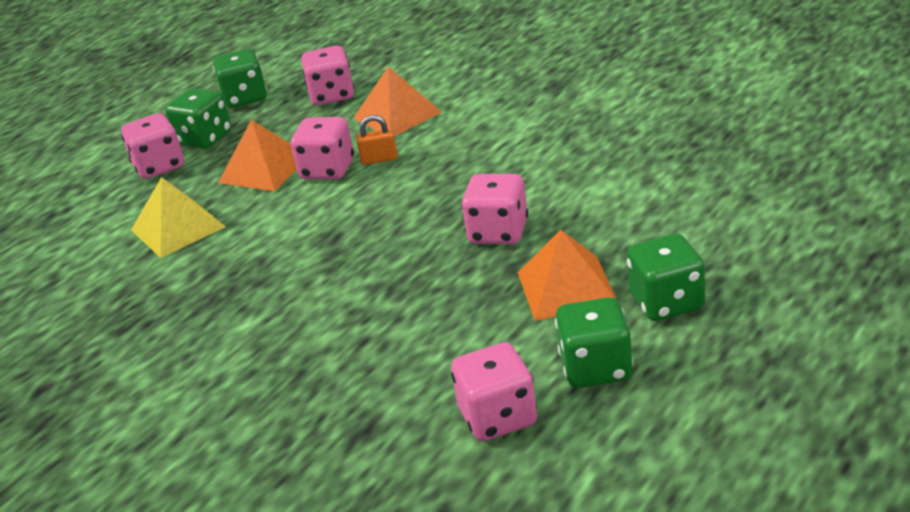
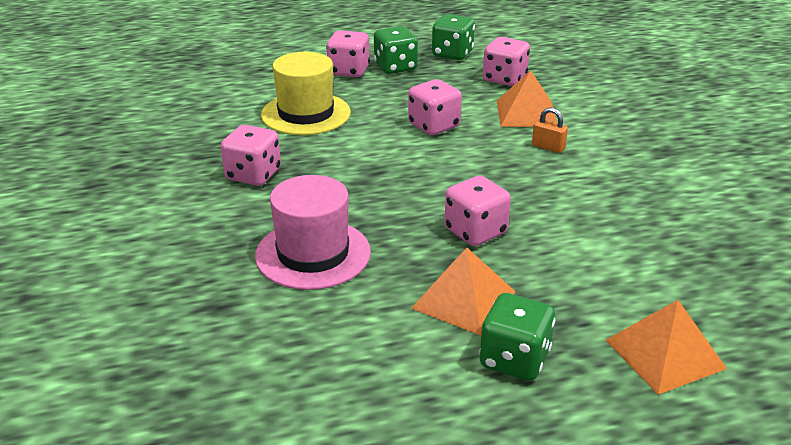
camera: 35 degrees right, 0 degrees up
yellow pyramid [131,177,226,258] -> yellow hat [261,52,351,135]
orange pyramid [218,120,297,191] -> orange pyramid moved to [606,300,727,395]
orange padlock [356,115,398,165] -> orange padlock moved to [532,107,568,153]
pink dice [451,342,537,441] -> pink dice moved to [221,125,281,186]
green dice [555,297,633,388] -> none
none -> pink hat [255,175,371,290]

